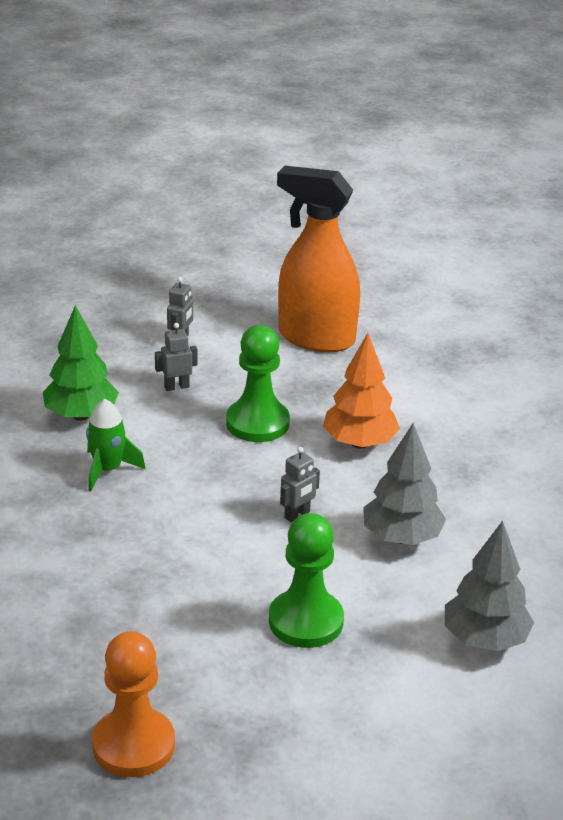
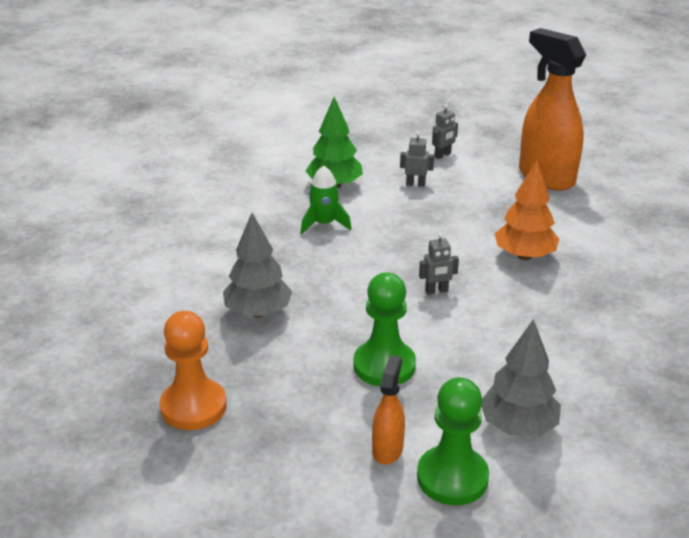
camera: 30 degrees right, 0 degrees up
green pawn [226,325,290,442] -> green pawn moved to [417,377,489,505]
grey tree [363,423,446,545] -> grey tree moved to [223,213,293,317]
none -> orange spray bottle [372,355,405,465]

